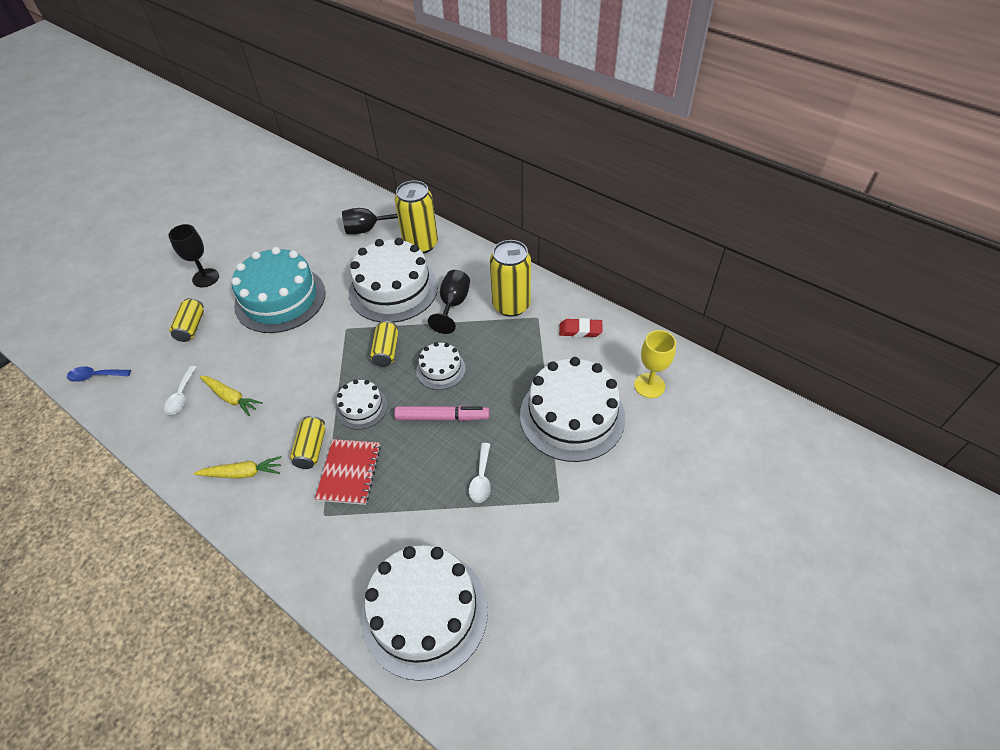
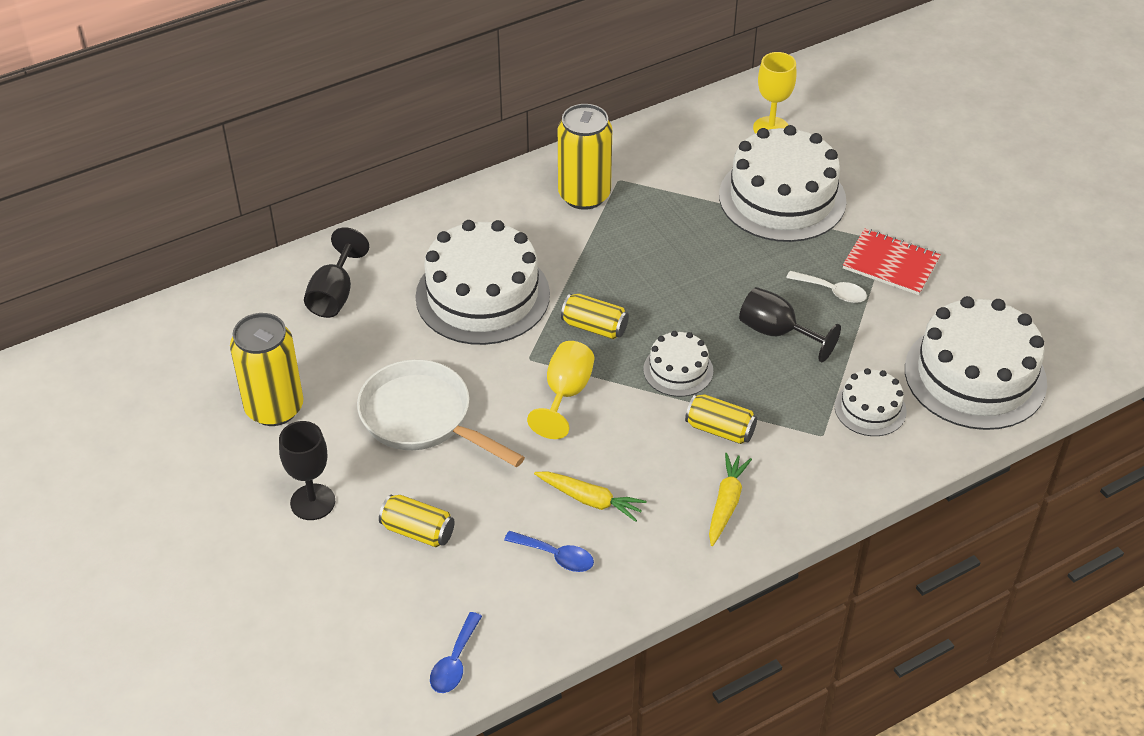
camera: 70 degrees left, 5 degrees down
white spoon [164,366,196,415] -> blue spoon [504,531,594,572]
yellow carrot [200,376,262,416] -> yellow carrot turned 60 degrees clockwise [534,471,646,522]
turquoise cake [231,247,326,333] -> white pan [357,359,525,467]
red notebook [315,439,381,505] -> red notebook moved to [843,229,941,295]
pink marker [394,405,490,421] -> none
yellow can [395,180,438,254] -> yellow can moved to [230,313,303,426]
white cake [416,342,466,390] -> white cake moved to [834,368,907,436]
black goblet [428,270,470,334] -> black goblet moved to [739,287,841,362]
red eraser [559,318,603,337] -> none
none -> yellow goblet [527,341,594,439]

